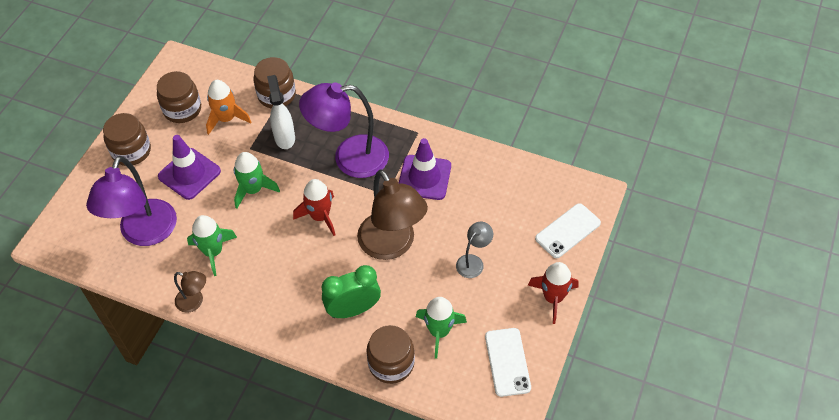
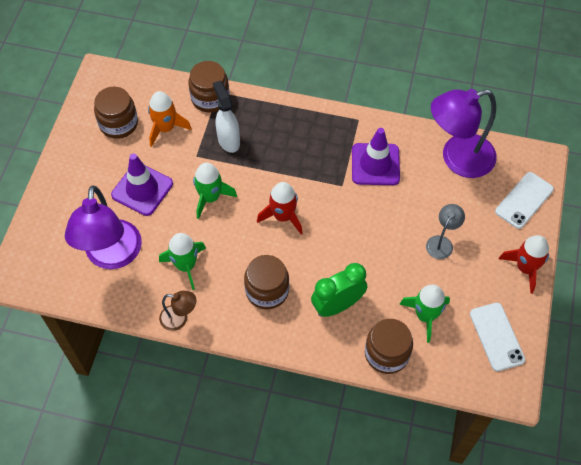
camera: 10 degrees left, 5 degrees up
brown jar [103,113,151,166] -> brown jar moved to [244,255,289,309]
purple lamp [299,82,389,178] -> purple lamp moved to [431,89,497,178]
brown lamp [357,170,428,260] -> none

